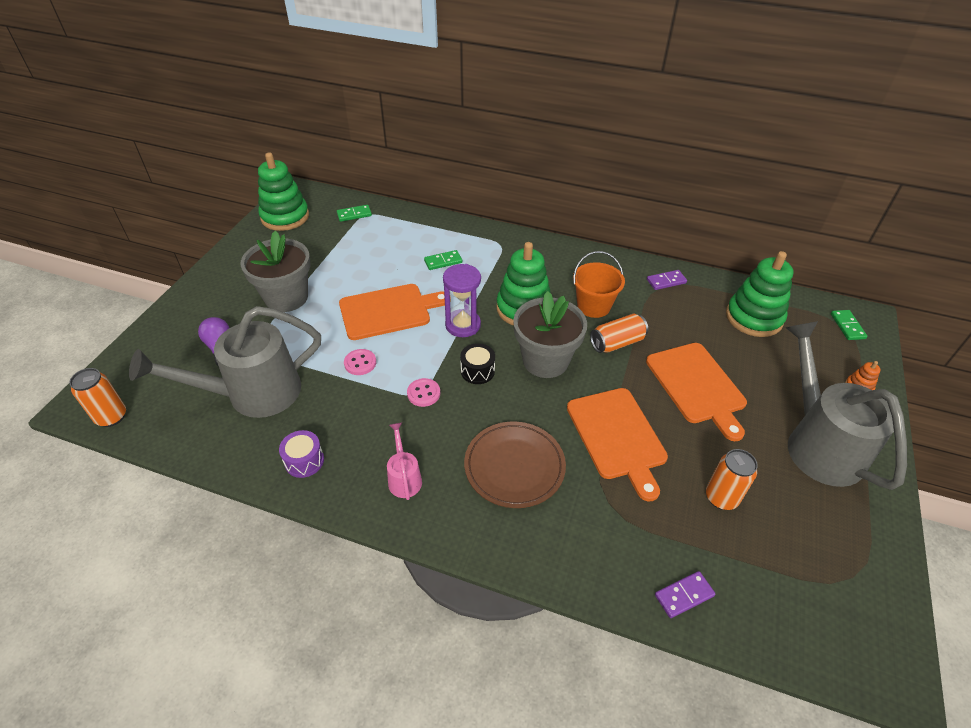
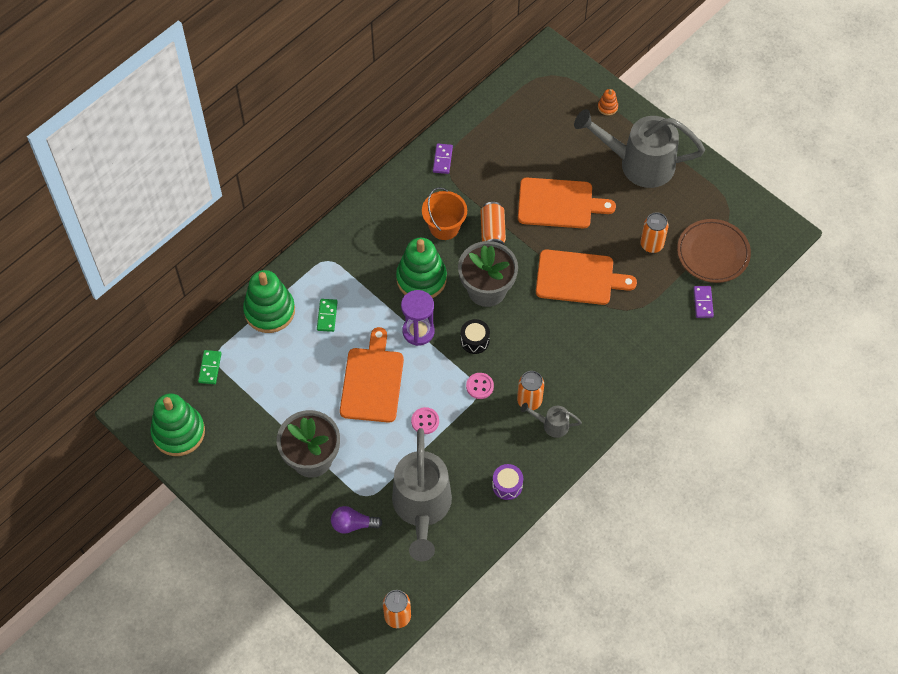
camera: 65 degrees left, 15 degrees up
pink watering can [387,423,422,500] -> grey watering can [521,403,582,438]
brown plate [464,422,566,508] -> brown plate moved to [677,219,751,283]
green stacking toy [726,251,794,337] -> green stacking toy moved to [243,270,295,333]
green domino [831,310,867,340] -> none
none -> orange can [517,371,544,410]

